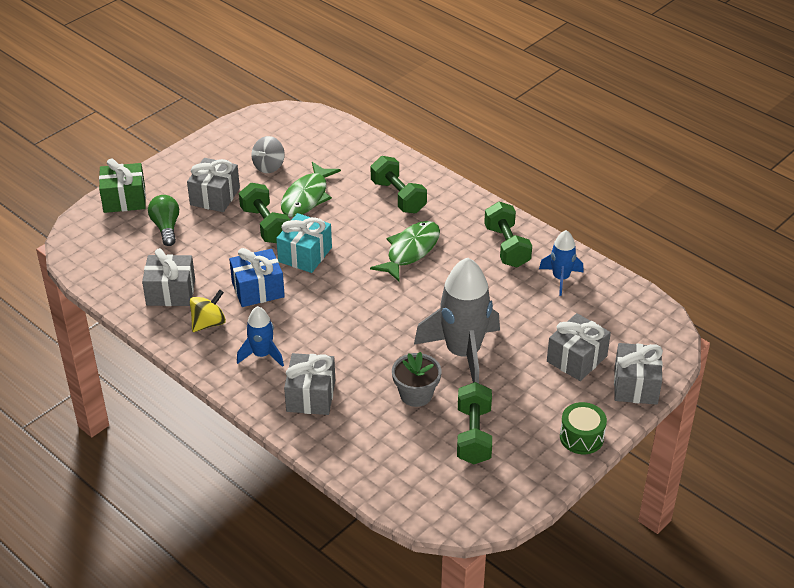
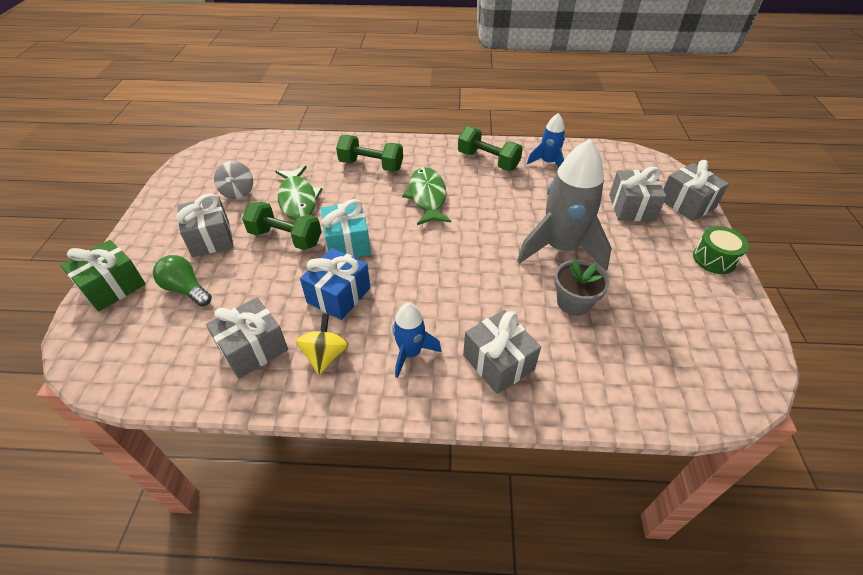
camera: 40 degrees left, 5 degrees up
green dumbbell [457,382,492,464] -> none

